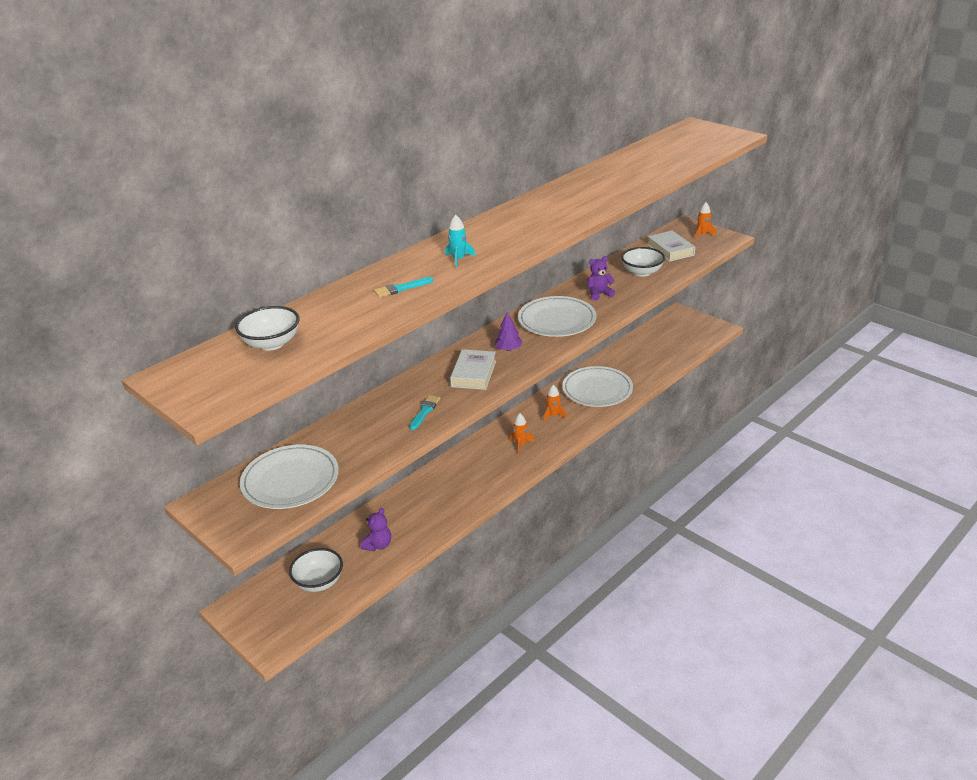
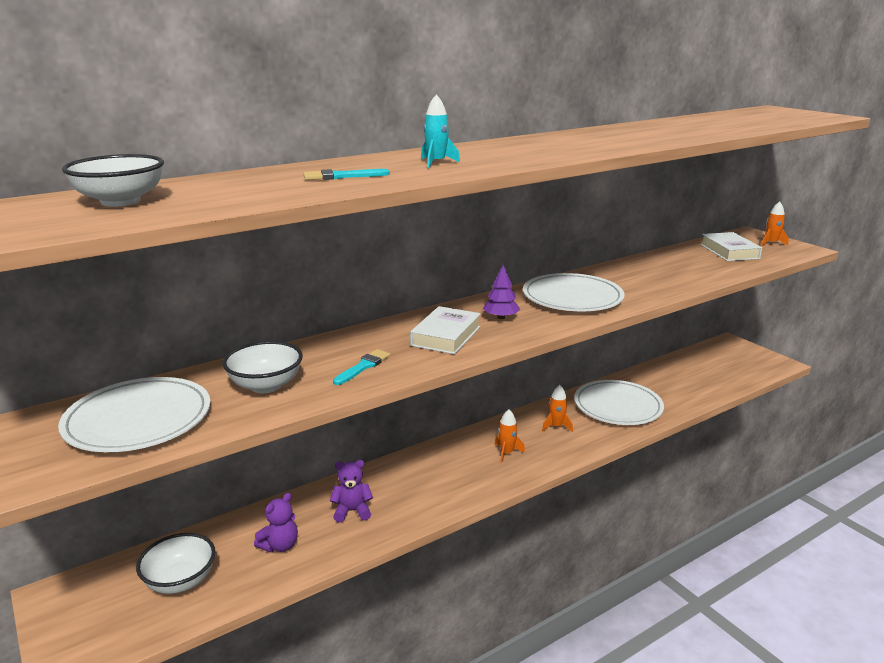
camera: 10 degrees right, 10 degrees down
purple teddy bear [588,256,615,301] -> purple teddy bear moved to [330,460,373,522]
white bowl [621,247,665,277] -> white bowl moved to [222,341,303,393]

